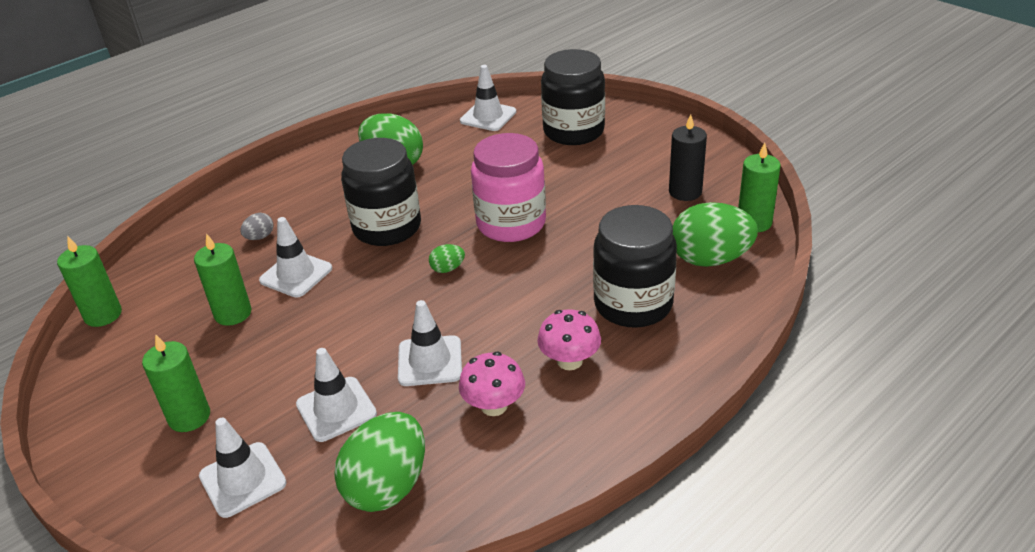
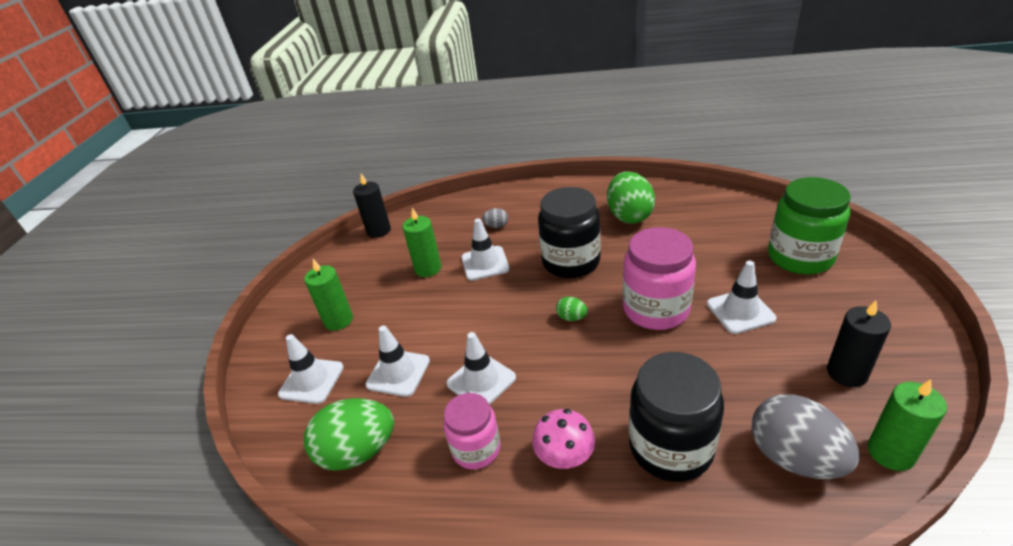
camera: 50 degrees right, 0 degrees up
green candle [57,236,122,327] -> black candle [353,174,391,238]
pink mushroom [459,352,525,416] -> pink jar [443,393,501,469]
white traffic cone [460,65,516,131] -> white traffic cone moved to [707,261,776,334]
black jar [541,49,605,145] -> green jar [768,177,851,275]
green egg [673,202,758,267] -> grey egg [752,395,860,479]

